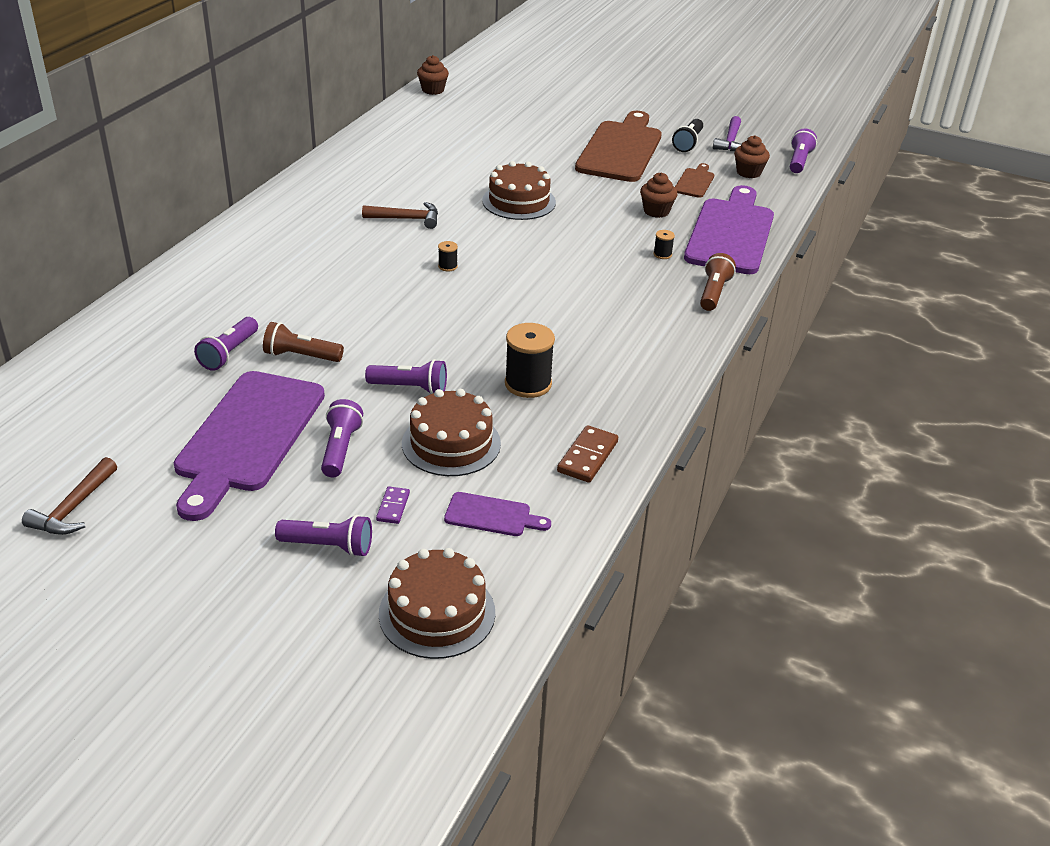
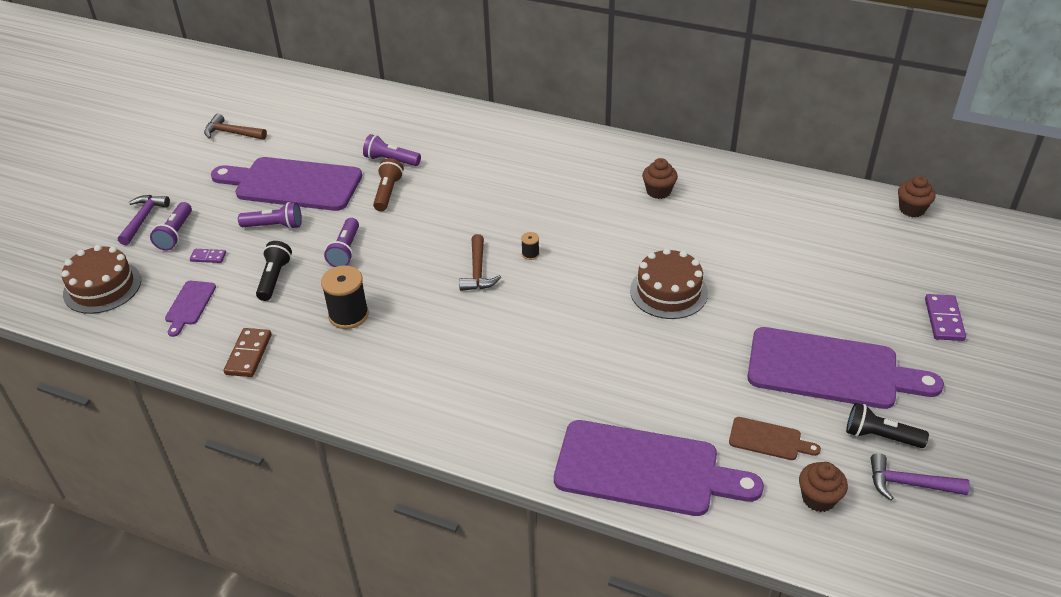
camera: 90 degrees right, 5 degrees up
brown hammer [362,202,438,229] -> brown hammer moved to [459,234,502,291]
brown cake [402,389,501,476] -> black flashlight [256,241,292,301]
brown domino [557,425,618,483] -> brown domino turned 75 degrees clockwise [224,328,271,377]
brown cutting board [575,111,662,182] -> purple cutting board [748,327,944,409]
brown cupcake [640,172,678,218] -> brown cupcake moved to [642,158,678,199]
black spool [653,230,675,259] -> none
brown flashlight [700,253,736,311] -> none
purple flashlight [790,128,817,173] -> none
none -> purple hammer [118,195,170,245]
none -> purple domino [925,294,966,341]

